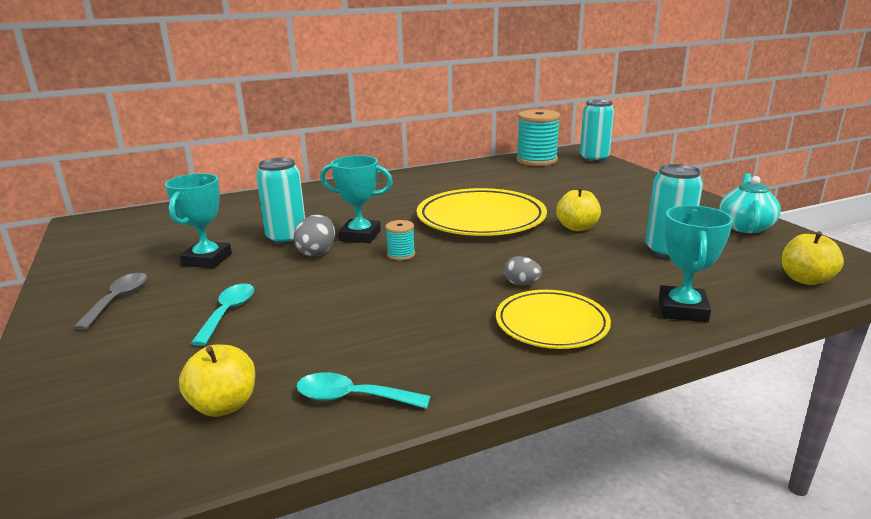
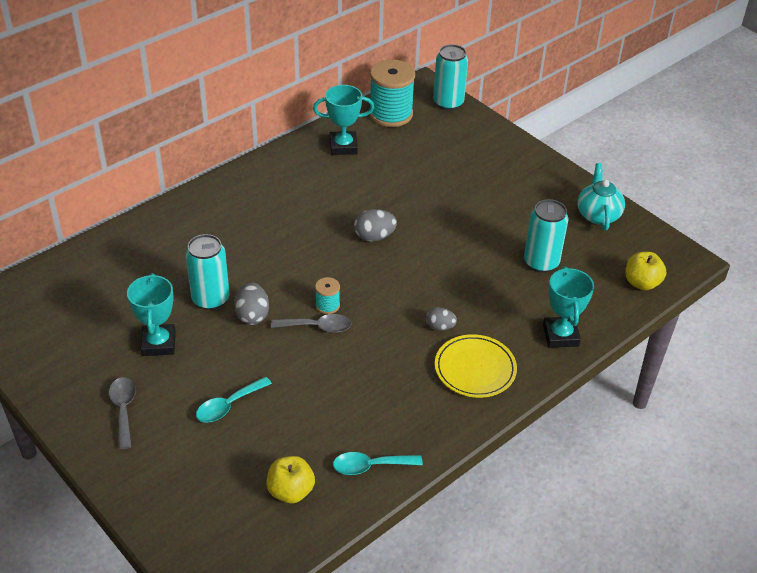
camera: 20 degrees left, 20 degrees up
turquoise spoon [191,283,254,346] -> turquoise spoon turned 120 degrees counterclockwise [196,377,272,423]
turquoise trophy [320,155,393,243] -> turquoise trophy moved to [313,85,374,155]
yellow plate [417,188,547,236] -> grey egg [354,209,397,242]
yellow apple [556,187,601,231] -> none
none -> grey spoon [271,314,352,333]

